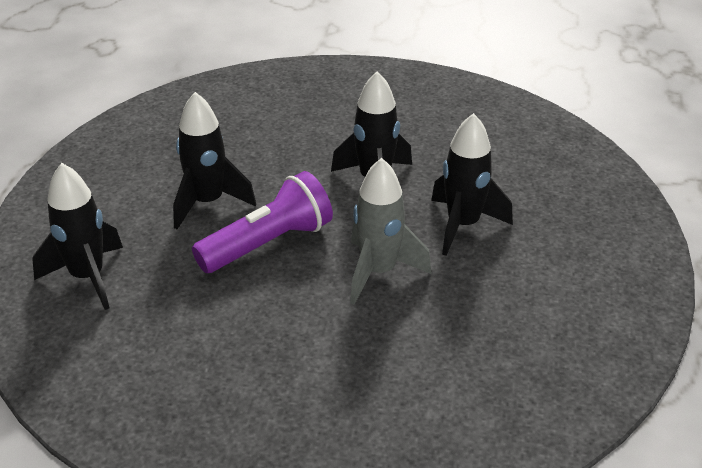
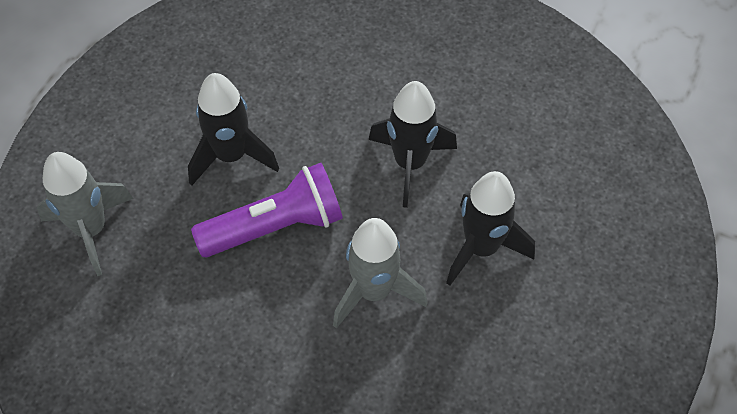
camera: 15 degrees right, 20 degrees up
black rocket [32,163,123,310] -> grey rocket [37,152,134,276]

